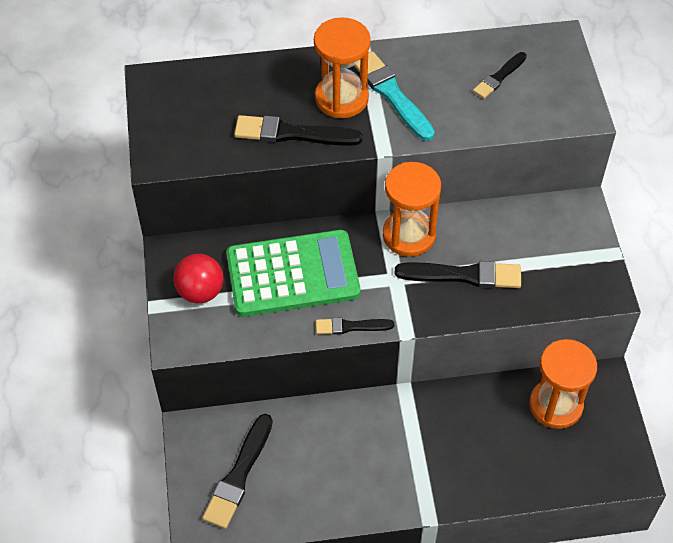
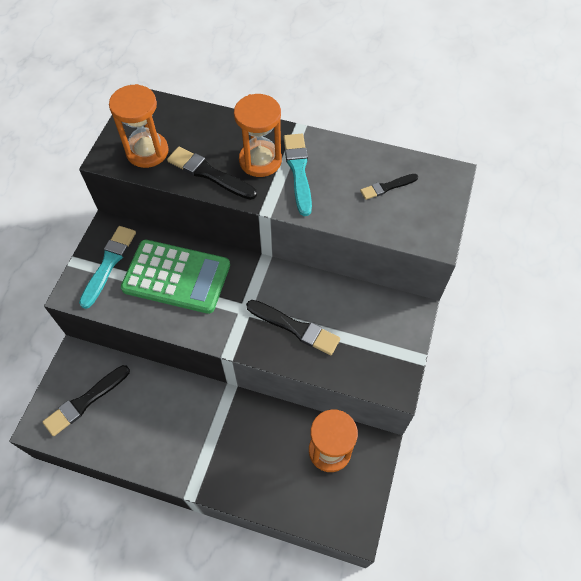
camera: 25 degrees right, 5 degrees up
red ball [173,254,224,303] -> turquoise brush [79,226,136,309]
black brush [316,317,394,335] -> none
orange hourglass [383,162,441,257] -> orange hourglass moved to [109,84,169,168]

